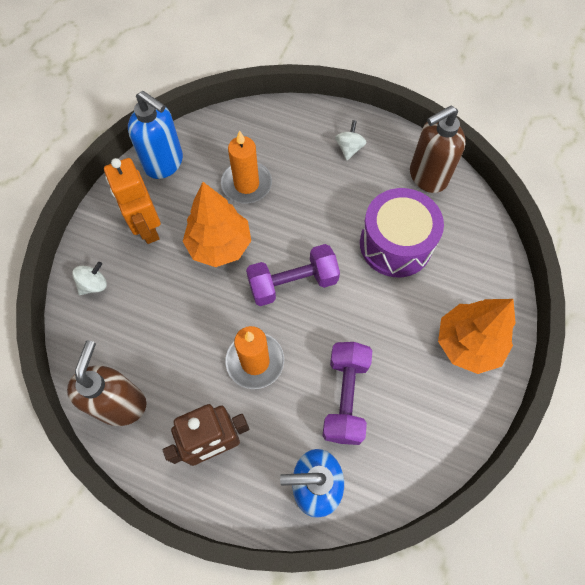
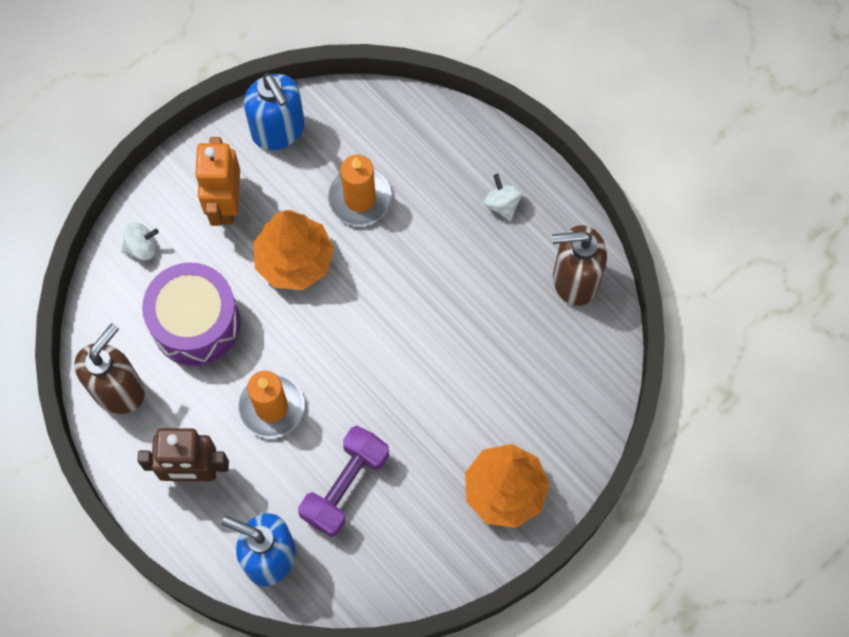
camera: 25 degrees right, 5 degrees up
purple dumbbell [246,244,340,306] -> none
white spinning top [335,120,367,160] -> white spinning top turned 60 degrees counterclockwise [483,174,522,221]
purple drum [360,188,444,277] -> purple drum moved to [142,262,241,366]

